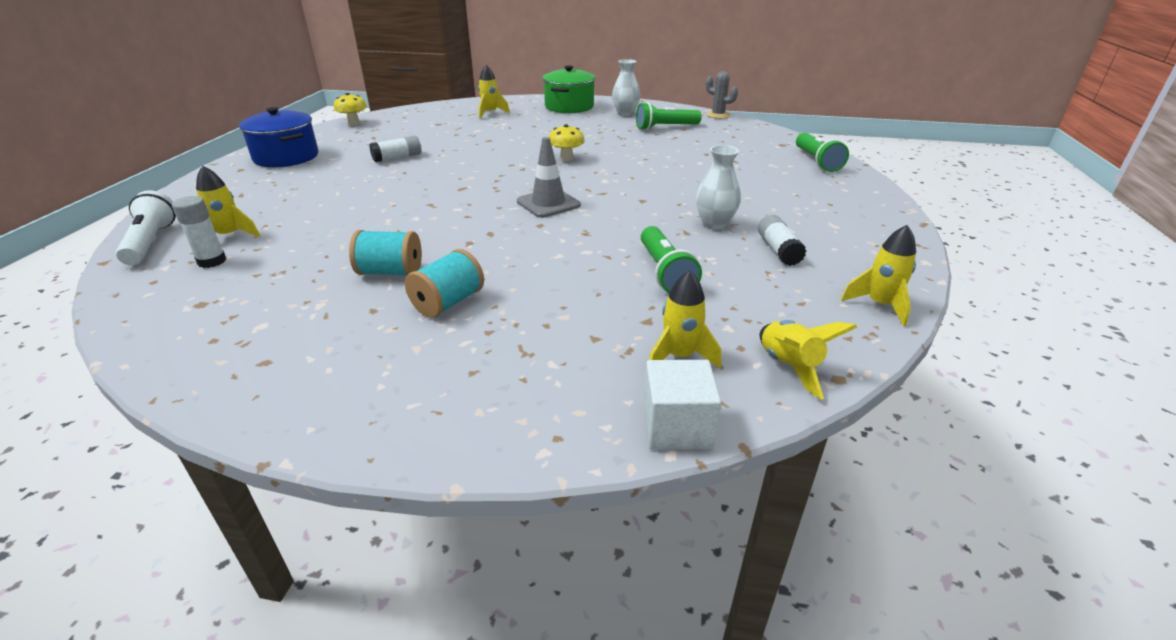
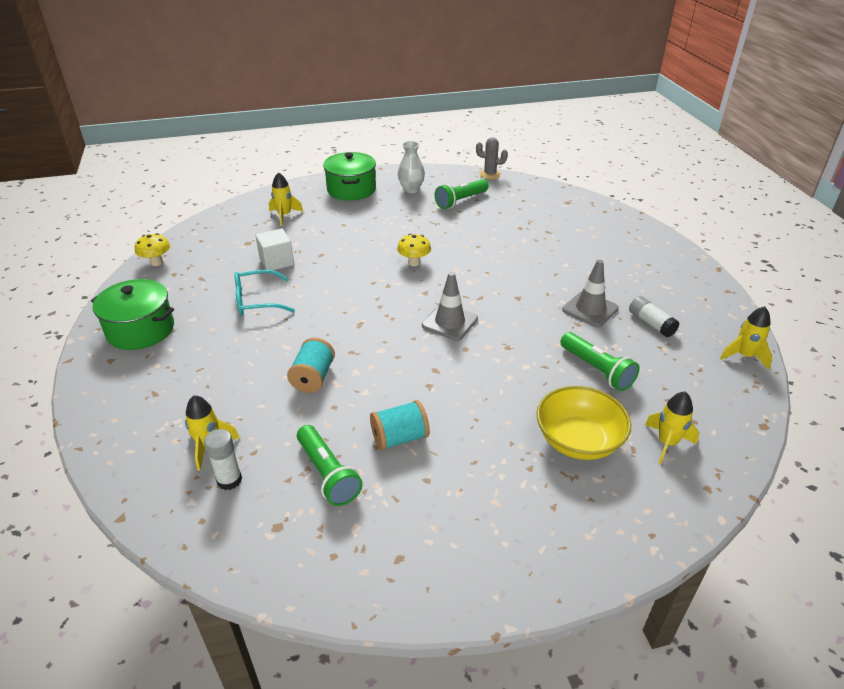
camera: 25 degrees left, 5 degrees up
white flashlight [116,191,176,265] -> none
blue pot [239,107,319,167] -> green pot [91,279,174,350]
white glue stick [369,135,421,162] -> turquoise glasses [234,270,295,316]
turquoise spool [405,249,484,318] -> turquoise spool moved to [287,338,335,393]
white cube [643,360,721,450] -> white cube moved to [255,228,294,270]
white vase [696,145,741,230] -> grey traffic cone [562,259,619,327]
yellow rocket [759,320,857,399] -> none
green flashlight [796,133,849,172] -> green flashlight moved to [297,425,363,506]
none -> yellow bowl [537,386,631,460]

